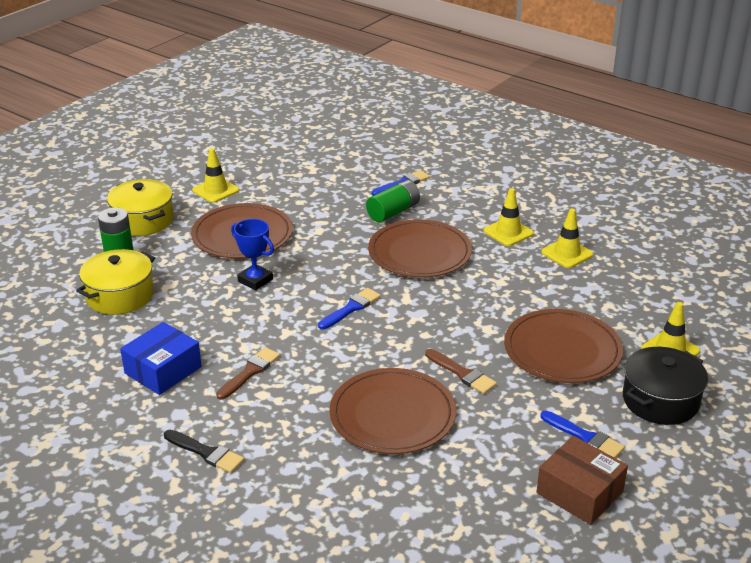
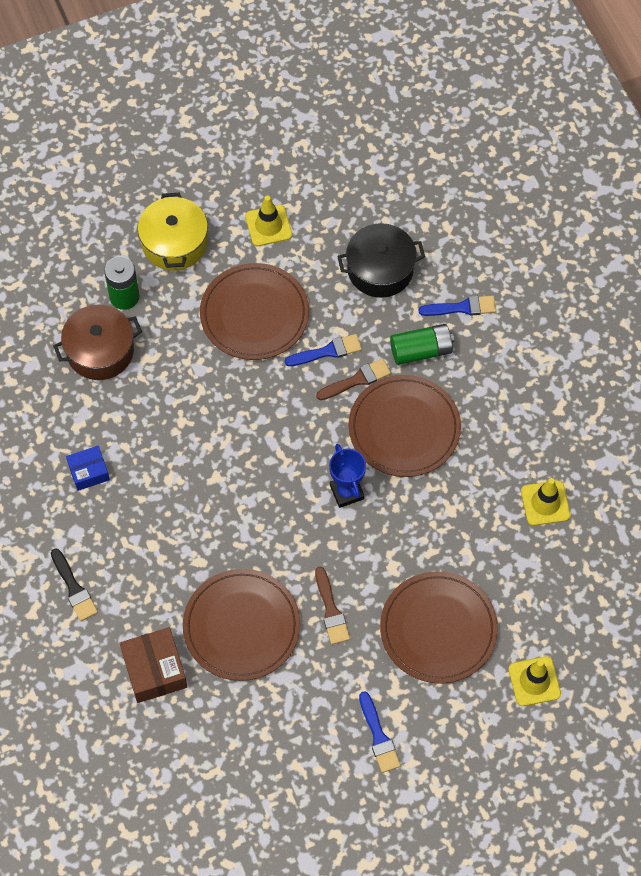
camera: 30 degrees right, 30 degrees up
yellow pot [76,249,155,315] -> brown pot [53,305,142,380]
blue box [120,322,202,395] -> blue box [66,446,110,491], size x0.63
brown brush [216,347,280,400] -> brown brush moved to [316,359,391,400]
blue trophy [231,219,274,290] -> blue trophy moved to [329,444,366,508]
blue brush [318,288,381,329] -> blue brush moved to [285,334,362,366]
yellow traffic cone [484,188,534,246] -> none
brown box [537,436,628,525] -> brown box moved to [119,627,187,703]
black pot [623,347,708,425] -> black pot moved to [337,223,425,298]

